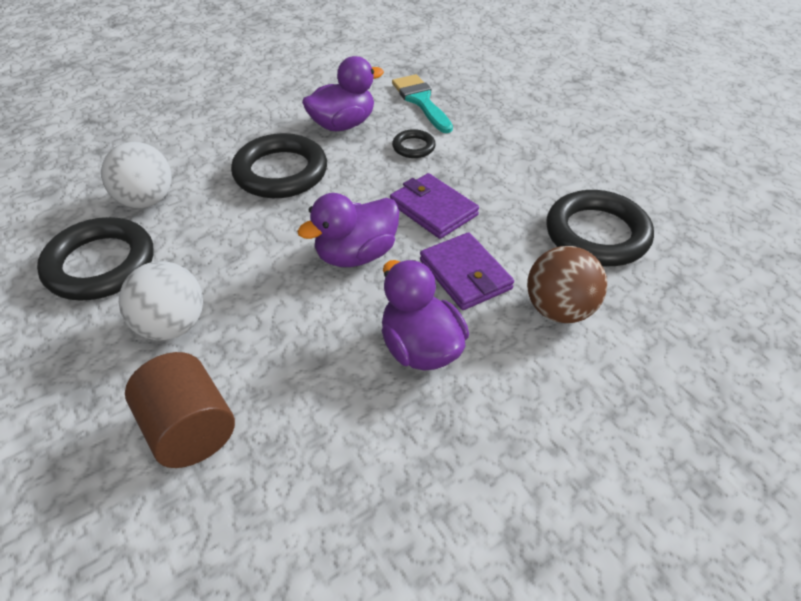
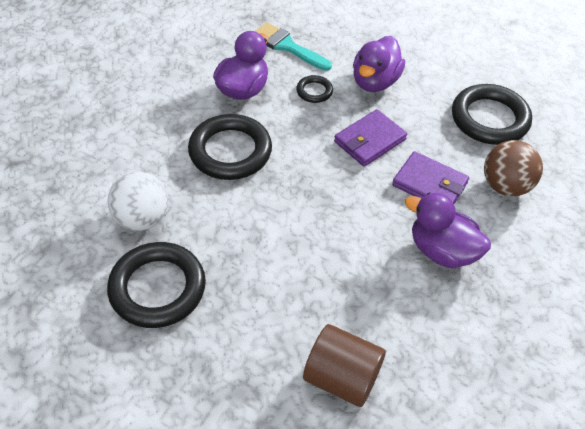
camera: 30 degrees left, 5 degrees up
white ball [119,261,203,341] -> none
purple duck [297,193,399,267] -> purple duck moved to [353,36,405,92]
purple wallet [390,173,479,239] -> purple wallet turned 60 degrees counterclockwise [334,109,407,167]

